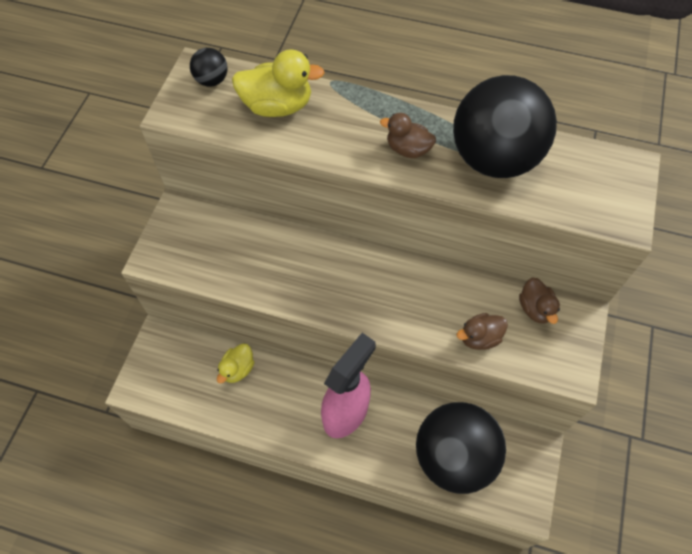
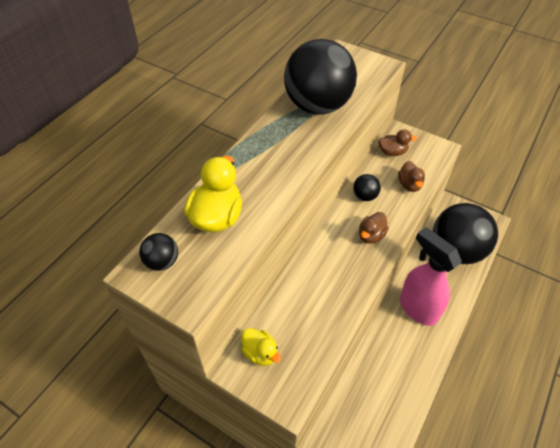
camera: 75 degrees left, 10 degrees down
yellow duck [217,343,254,383] -> yellow duck moved to [241,328,281,366]
brown duck [380,113,436,158] -> brown duck moved to [359,212,389,243]
none -> black ball [353,174,381,201]

